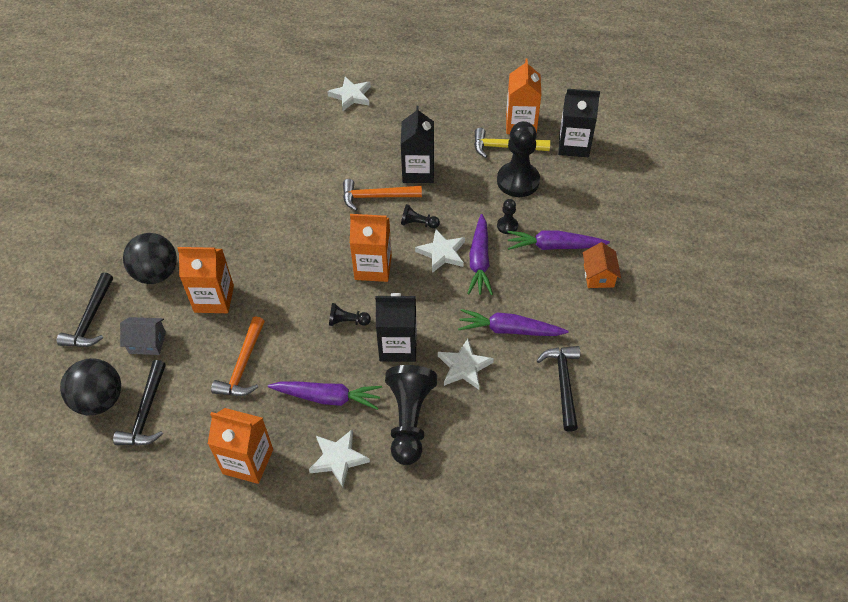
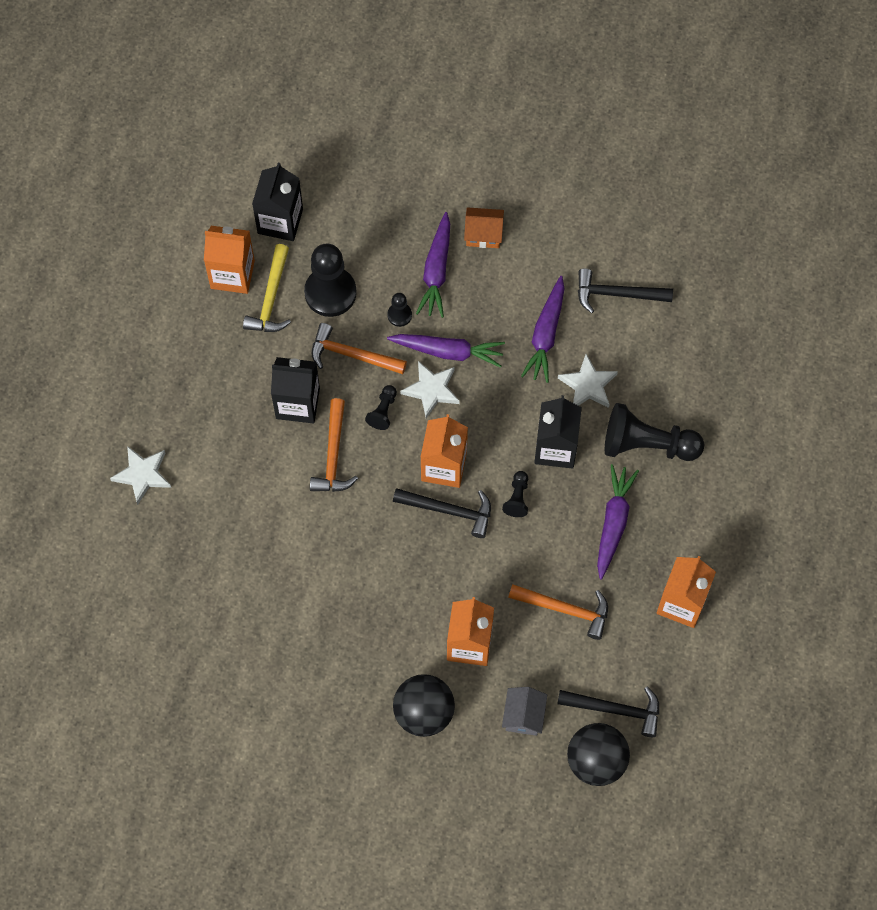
camera: 85 degrees left, 15 degrees up
black hammer [57,272,113,347] -> black hammer moved to [393,488,491,538]
white star [309,429,370,487] -> none
none -> orange hammer [312,323,407,374]

